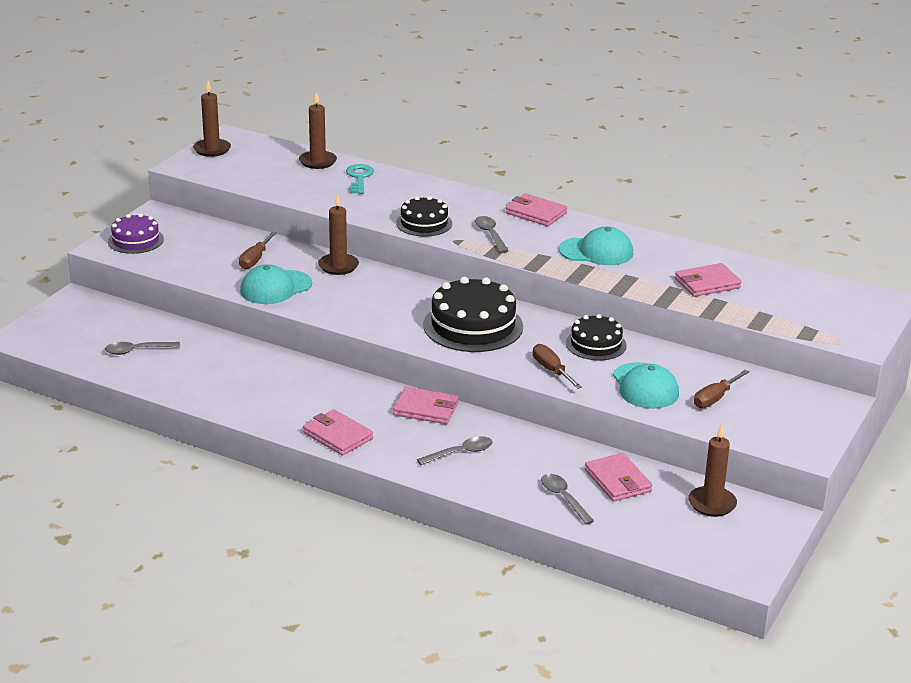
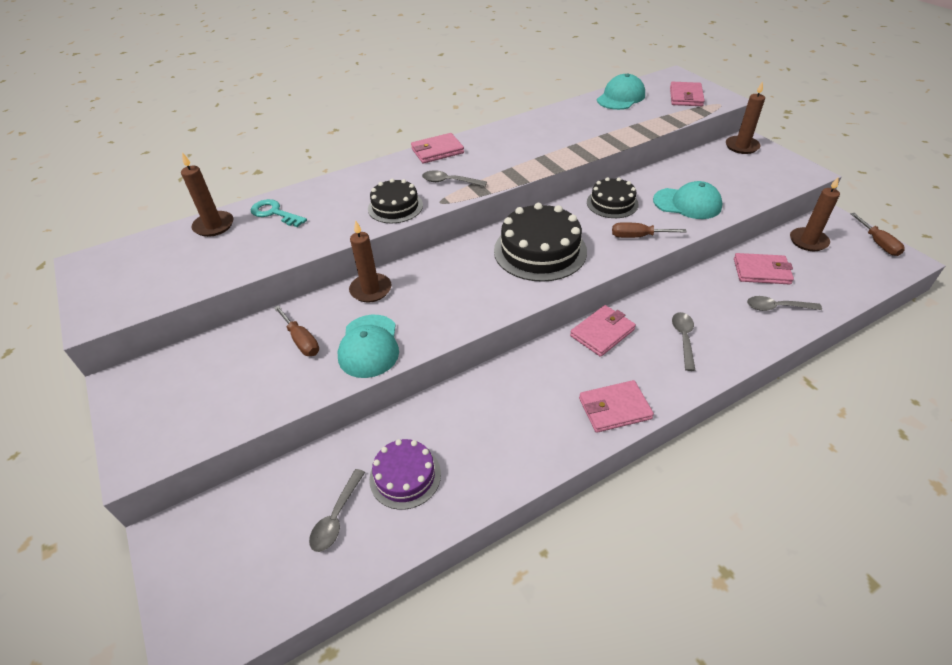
camera: 55 degrees left, 15 degrees up
purple cake [108,213,164,254] -> purple cake moved to [369,439,441,510]
brown candle [193,81,231,157] -> brown candle moved to [726,81,765,154]
turquoise cap [559,226,633,265] -> turquoise cap moved to [597,74,645,110]
pink wallet [675,263,742,297] -> pink wallet moved to [670,82,705,106]
brown screwdriver [694,370,749,408] -> brown screwdriver moved to [850,213,905,256]

